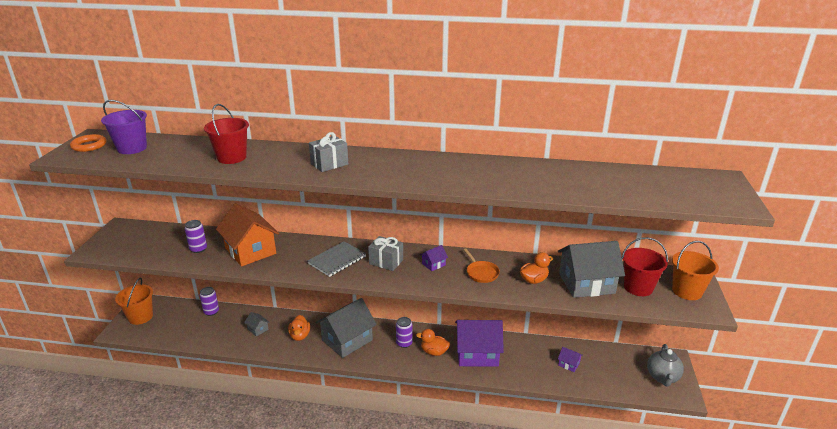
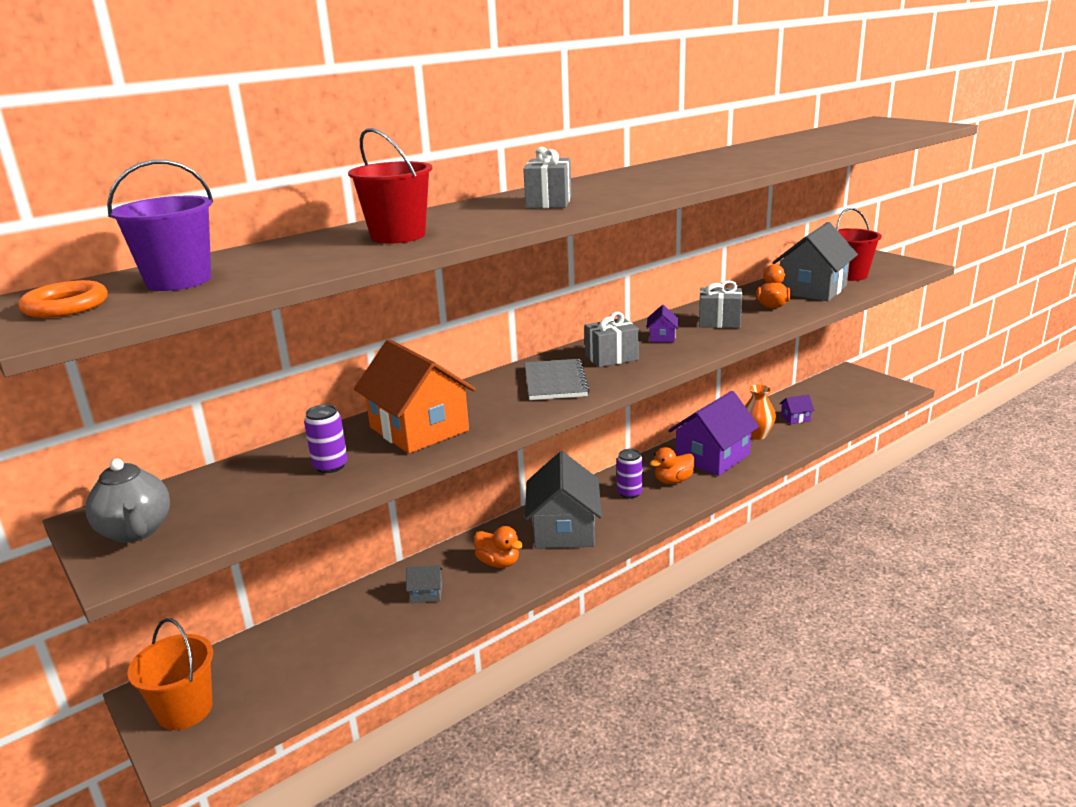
camera: 45 degrees left, 5 degrees down
purple can [199,287,219,316] -> none
orange house [216,203,279,267] -> orange house turned 45 degrees clockwise [354,339,476,454]
orange pan [463,248,500,283] -> grey gift [699,280,742,328]
grey teapot [647,344,684,387] -> grey teapot moved to [85,459,170,543]
orange bucket [672,241,719,300] -> none
none -> orange vase [745,384,776,440]

